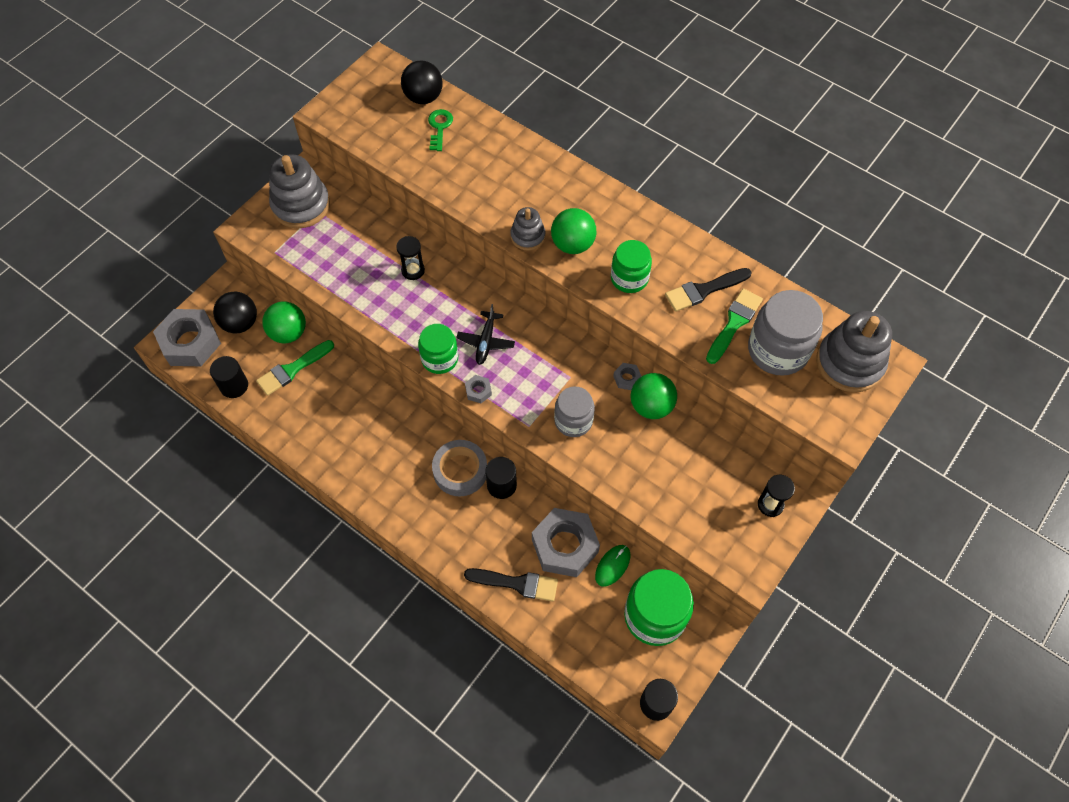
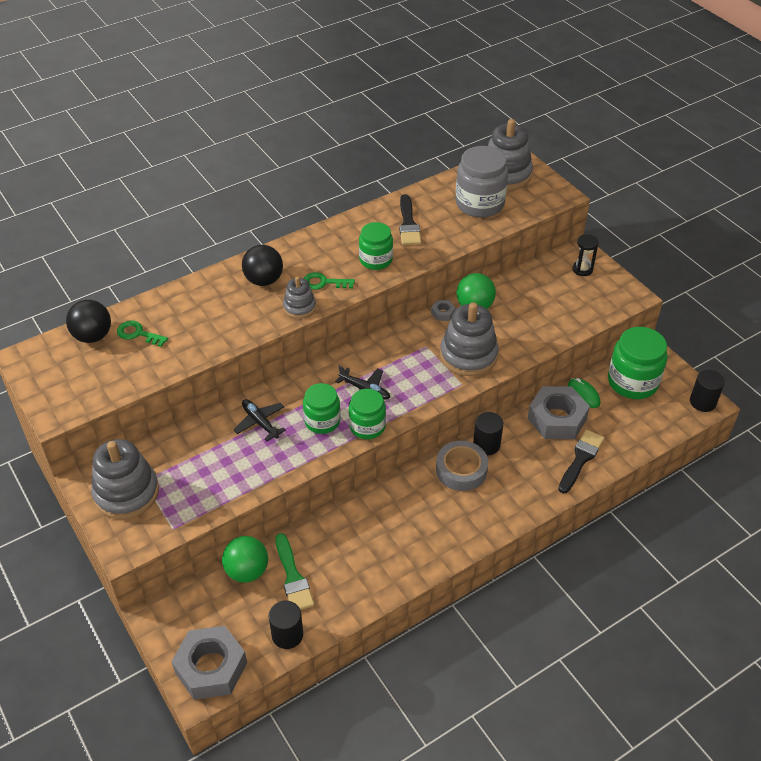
camera: 70 degrees left, 15 degrees down
black ball [213,292,257,333] -> black ball moved to [242,245,283,286]
black hourglass [396,236,425,280] -> black plane [233,399,286,441]
grey nut [465,375,492,403] -> none
green ball [551,208,596,254] -> green key [304,272,355,290]
grey jar [554,386,595,437] -> grey stacking toy [440,302,499,376]
green brush [706,289,763,364] -> none
none -> green jar [303,383,341,434]

